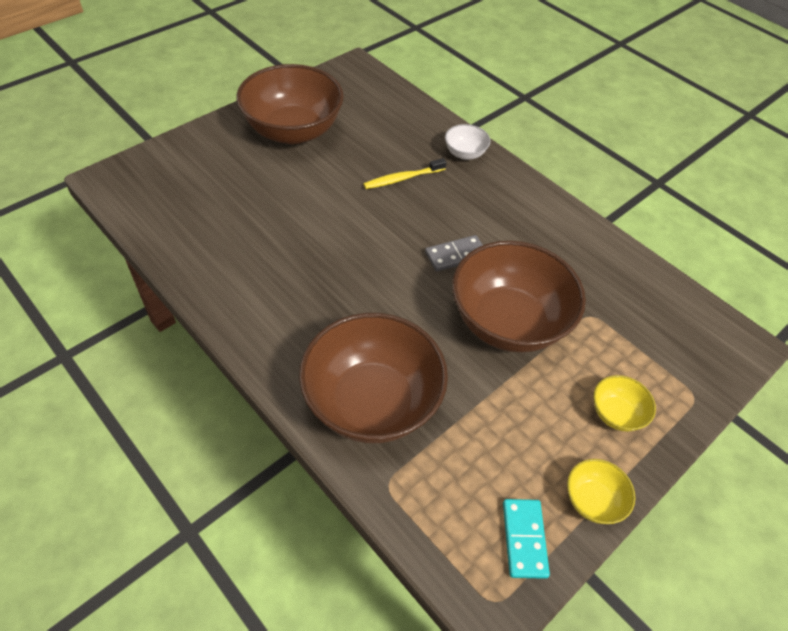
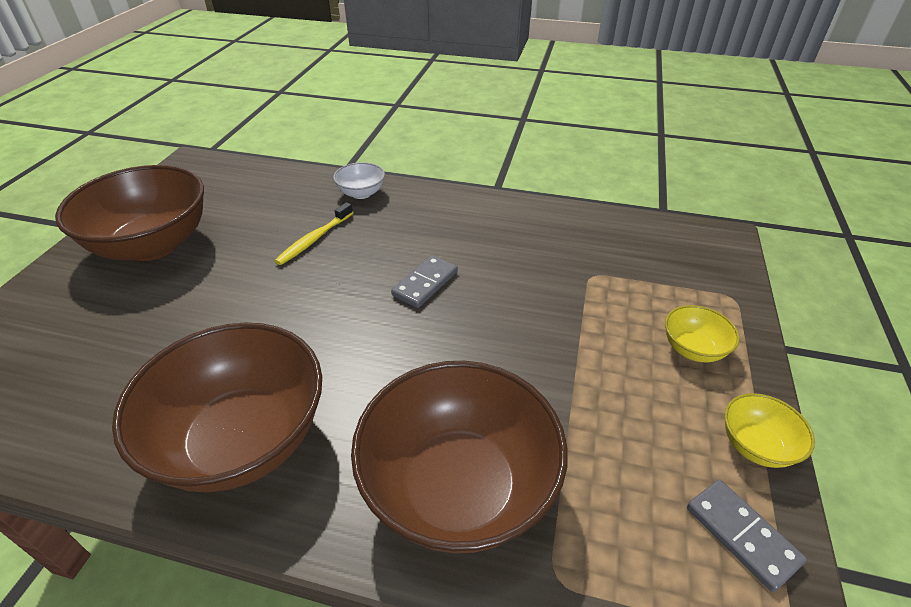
camera: 30 degrees left, 10 degrees down
brown bowl [452,241,586,353] -> brown bowl moved to [112,323,322,492]
turquoise domino [503,499,550,579] -> grey domino [687,480,807,592]

